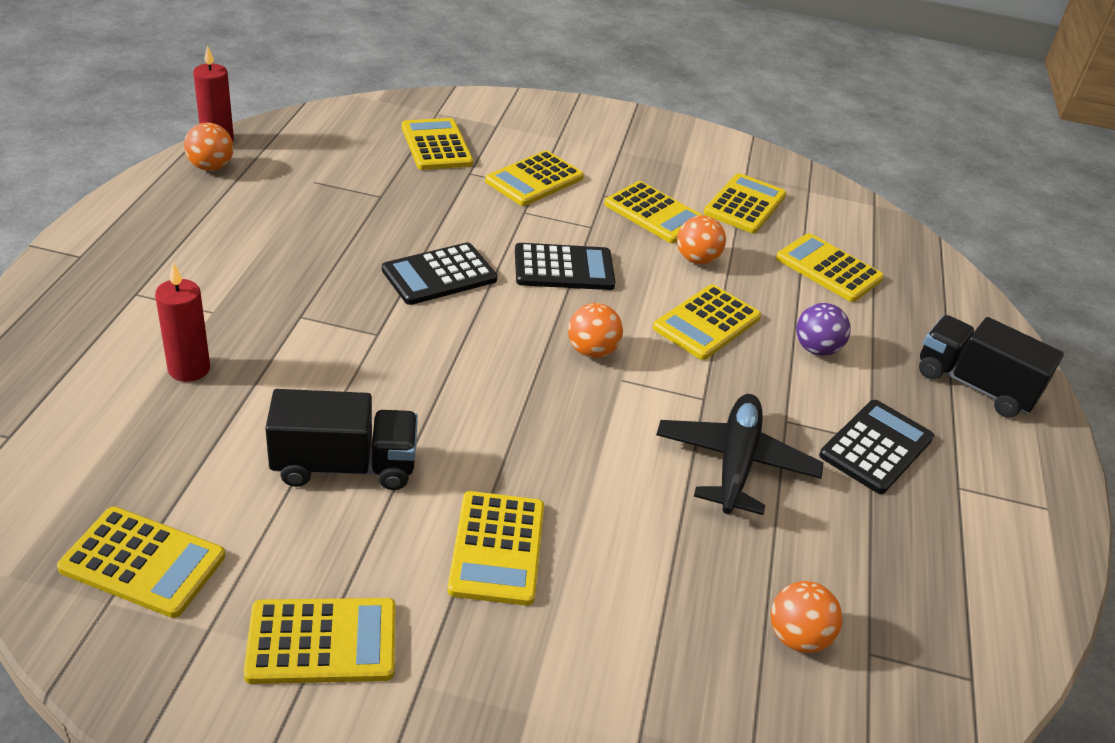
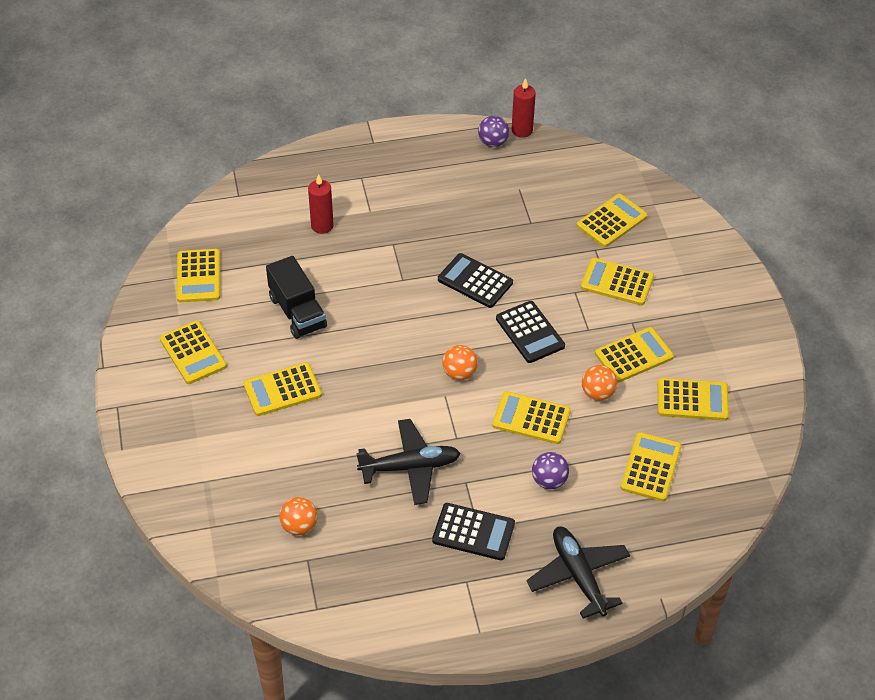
camera: 70 degrees right, 10 degrees up
orange ball [184,123,233,171] -> purple ball [478,116,509,147]
yellow calculator [604,181,702,244] -> yellow calculator turned 135 degrees counterclockwise [595,327,674,383]
black truck [919,315,1064,417] -> black plane [527,527,630,619]

